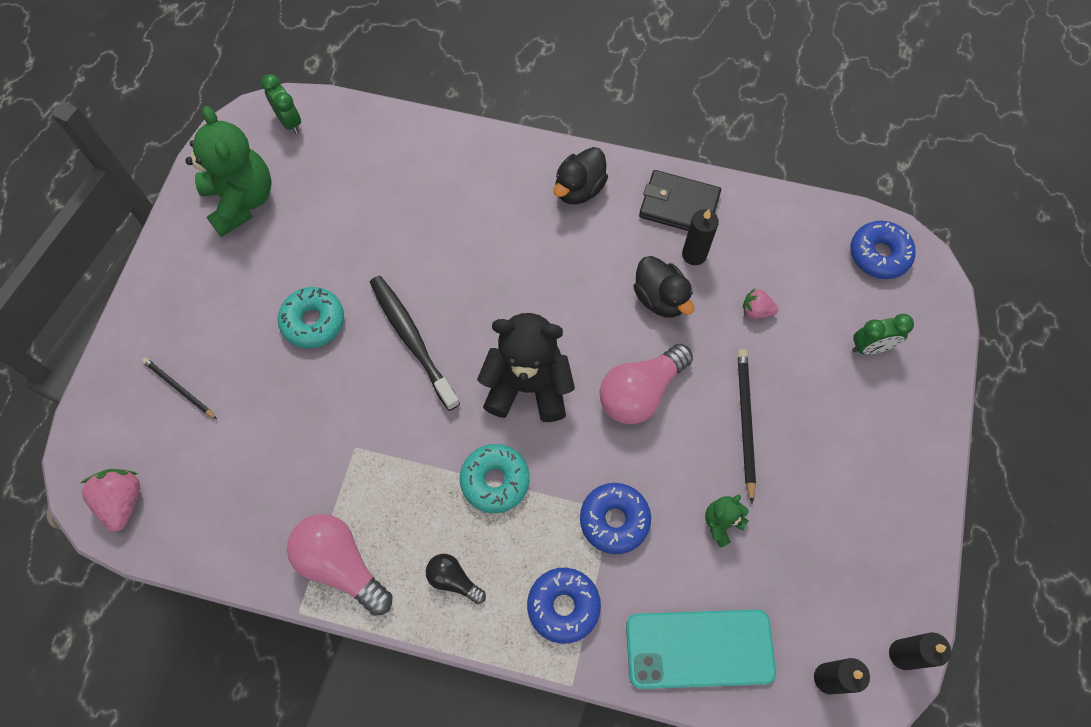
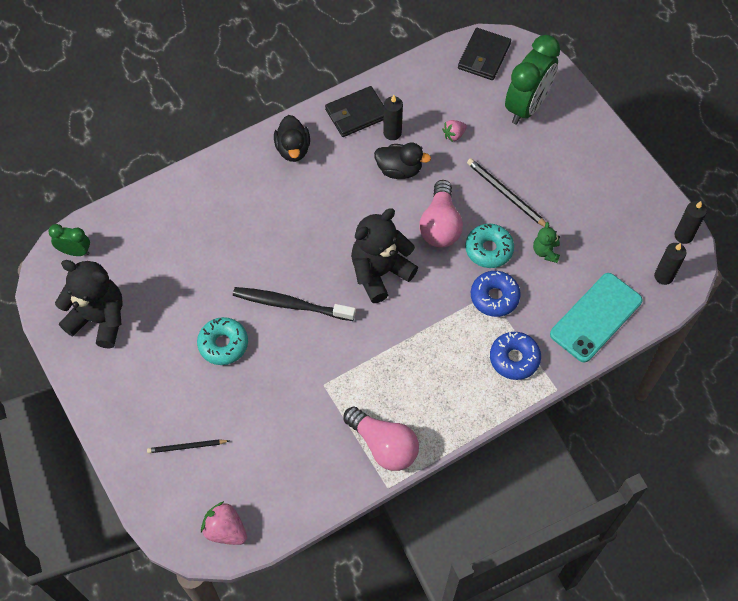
camera: 45 degrees left, 5 degrees down
green teddy bear [185,106,272,237] -> black teddy bear [55,260,123,349]
pink light bulb [287,514,393,616] -> pink light bulb turned 135 degrees counterclockwise [343,407,419,471]
black light bulb [426,554,486,604] -> none
turquoise donut [460,444,530,513] -> turquoise donut moved to [465,224,514,268]
blue donut [850,221,916,279] -> black wallet [458,28,511,80]
green clock [852,314,914,354] -> green clock [505,35,560,124], size x1.97

